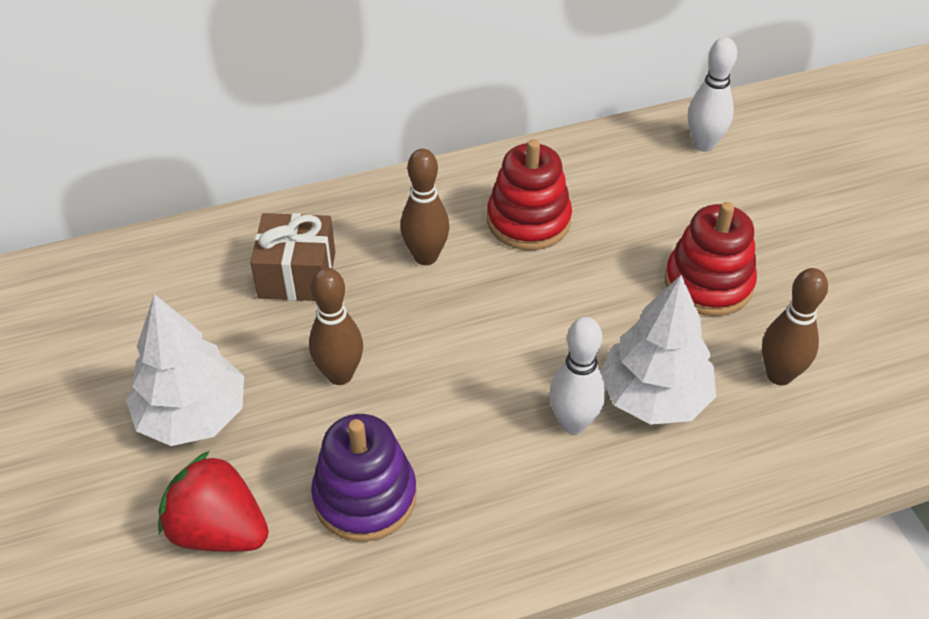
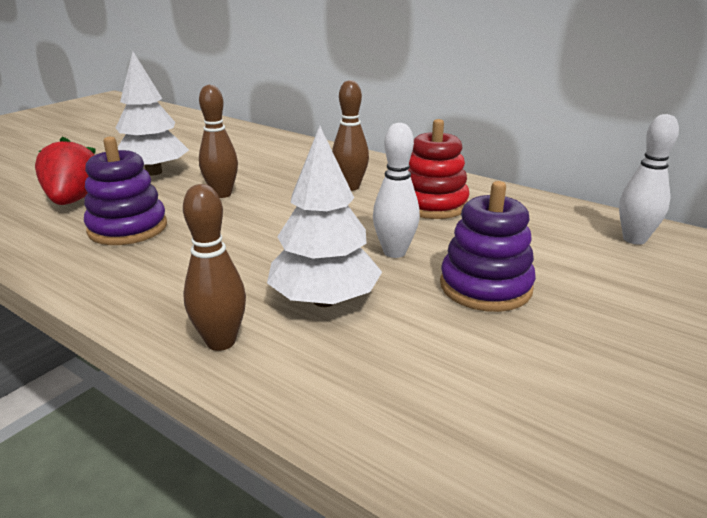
camera: 55 degrees right, 20 degrees down
brown gift [250,213,335,301] -> none
white bowling pin [549,317,606,434] -> white bowling pin moved to [373,123,420,258]
red stacking toy [665,202,757,316] -> purple stacking toy [440,181,536,312]
brown bowling pin [762,268,828,385] -> brown bowling pin moved to [183,184,246,351]

